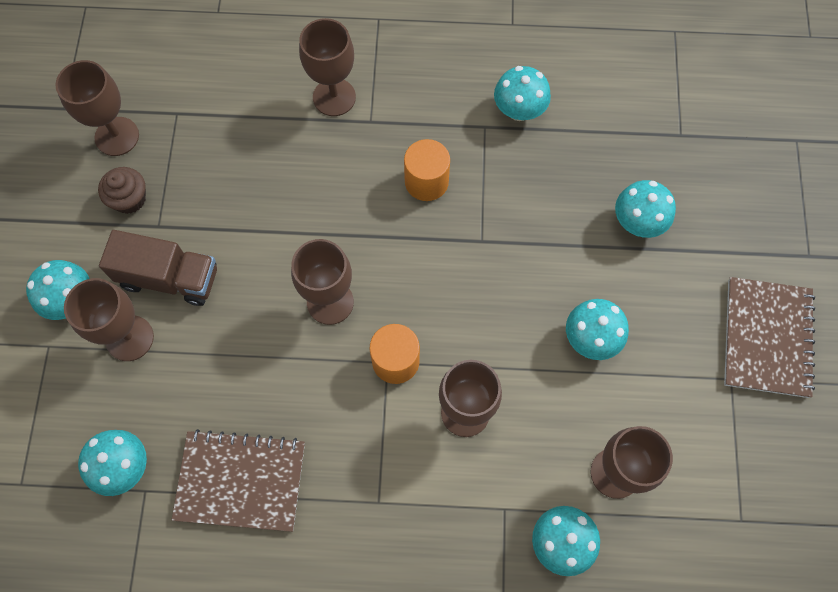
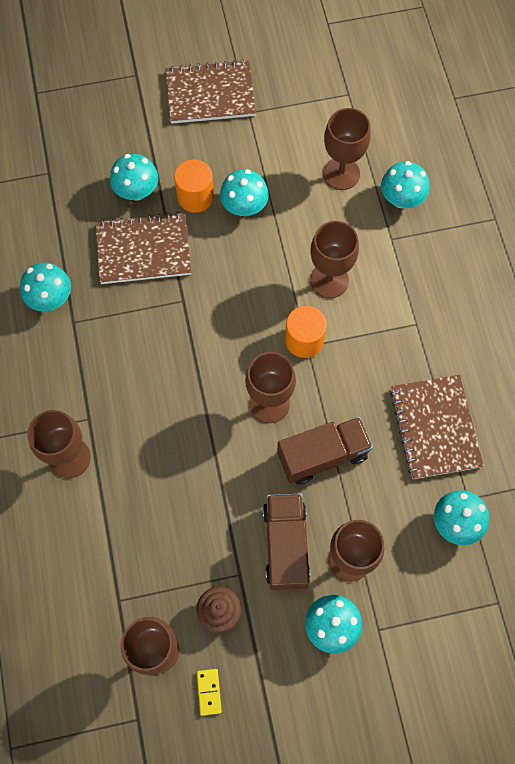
camera: 105 degrees left, 0 degrees up
orange cylinder [404,139,450,201] -> orange cylinder moved to [174,159,214,213]
none -> brown notebook [95,212,191,284]
none -> yellow domino [197,669,222,716]
none -> brown truck [277,417,373,485]

